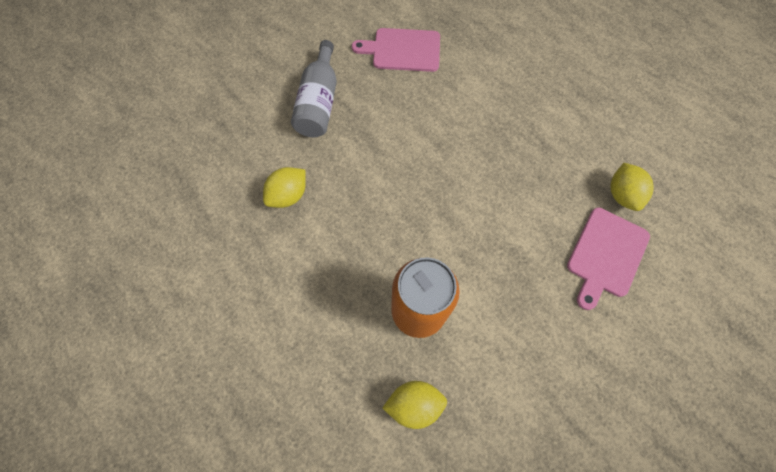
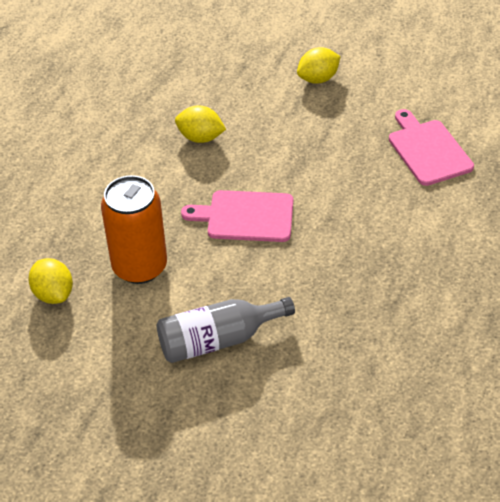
camera: 65 degrees right, 20 degrees down
grey bottle [291,40,337,137] -> grey bottle moved to [157,297,295,363]
pink cutting board [567,208,650,310] -> pink cutting board moved to [181,190,293,242]
yellow lemon [610,163,654,211] -> yellow lemon moved to [297,47,341,84]

